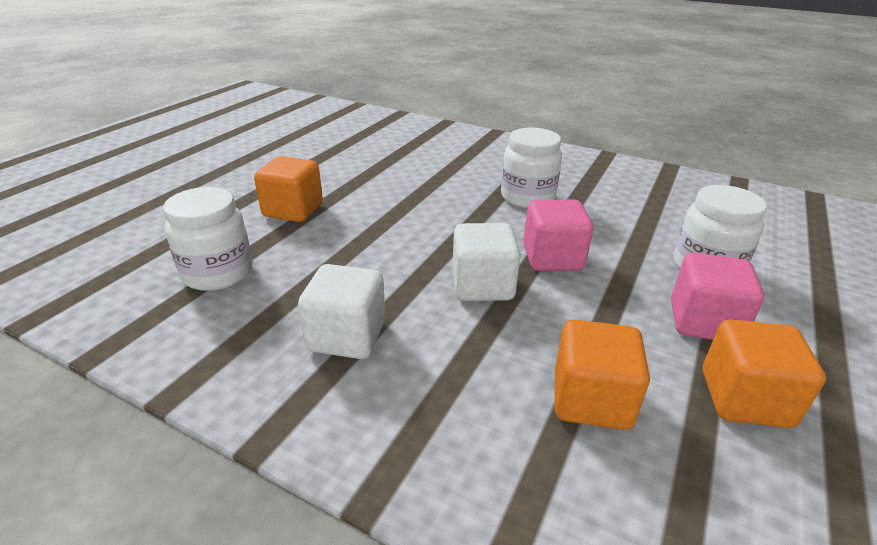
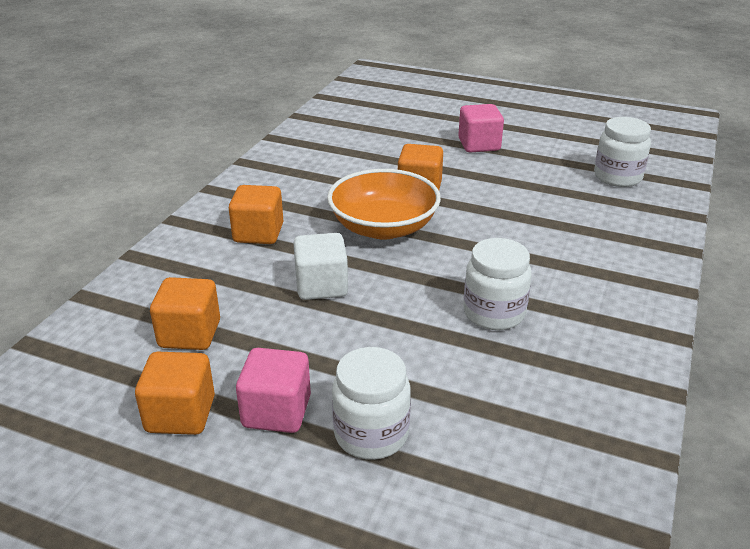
camera: 85 degrees right, 0 degrees up
white jar [163,187,253,291] -> white jar moved to [594,117,651,187]
white cube [298,264,385,359] -> orange cube [229,185,283,244]
pink cube [523,200,593,271] -> pink cube moved to [458,104,504,152]
none -> orange bowl [327,169,441,240]

